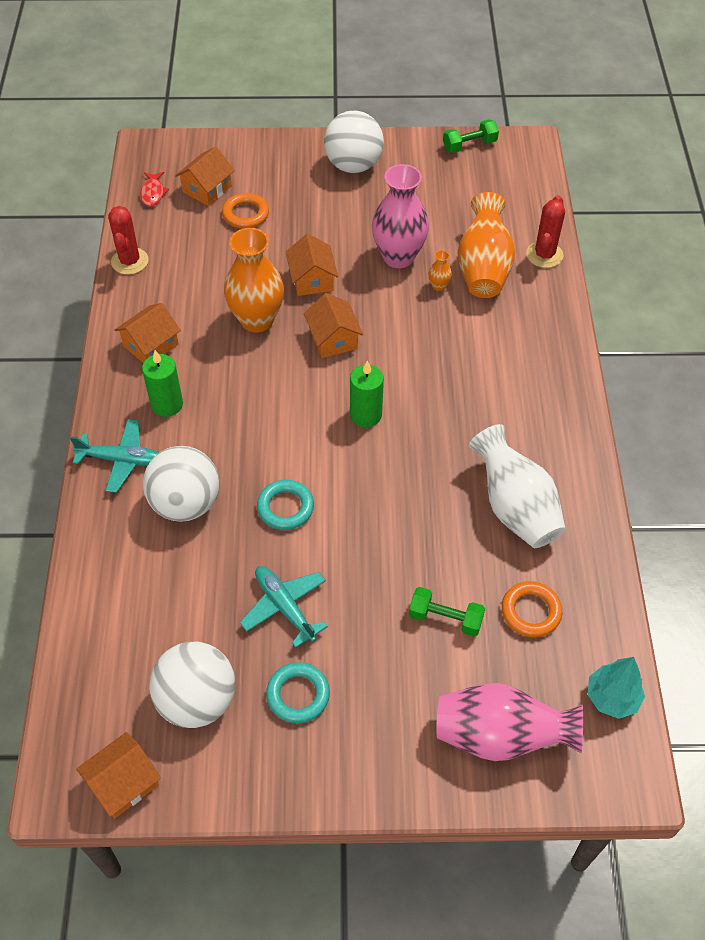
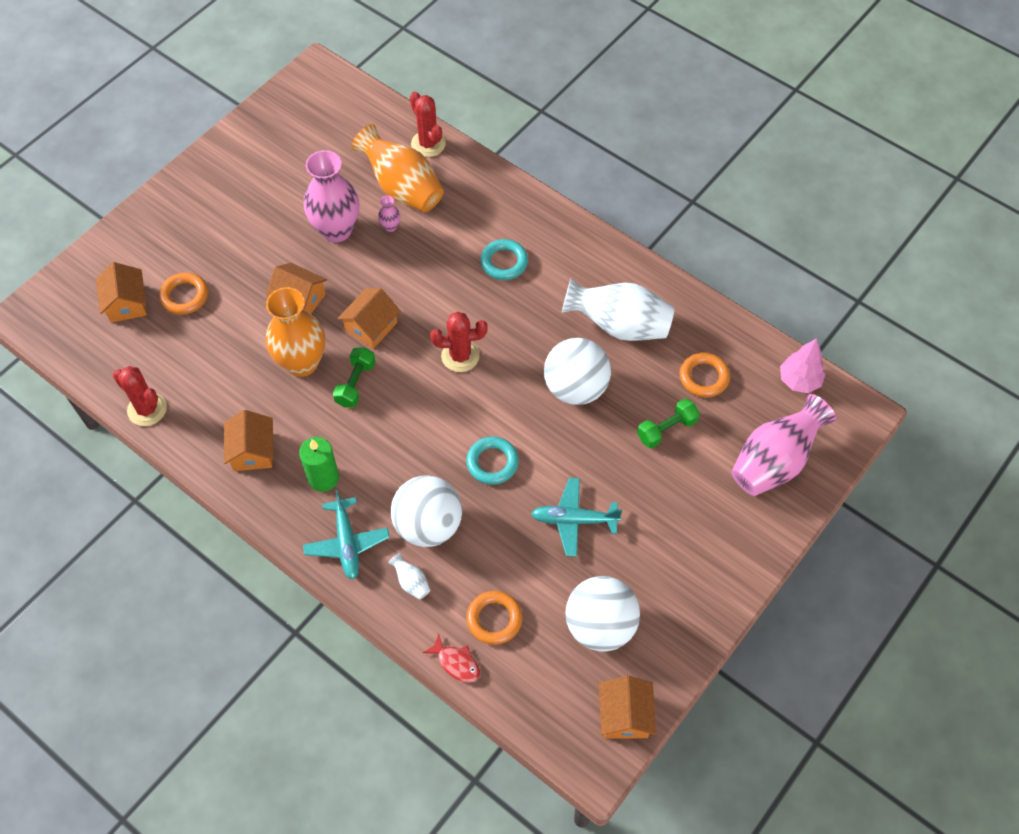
camera: 50 degrees left, 5 degrees up
turquoise plane [70,419,159,493] -> turquoise plane turned 120 degrees clockwise [303,490,390,579]
red fish [140,172,169,206] -> red fish moved to [423,633,480,683]
turquoise ring [266,662,330,723] -> turquoise ring moved to [480,239,528,280]
orange house [304,293,363,358] -> orange house turned 75 degrees counterclockwise [337,288,401,349]
white ball [324,111,384,173] -> white ball moved to [544,338,611,405]
green candle [350,361,384,427] -> red cactus [430,311,488,372]
orange vase [429,250,452,291] -> pink vase [378,195,400,232]
green dumbbell [443,119,499,153] -> green dumbbell moved to [333,347,376,408]
turquoise tree [588,657,645,719] -> pink tree [780,338,825,393]
none -> white vase [388,553,430,600]
none -> orange ring [466,591,522,645]

